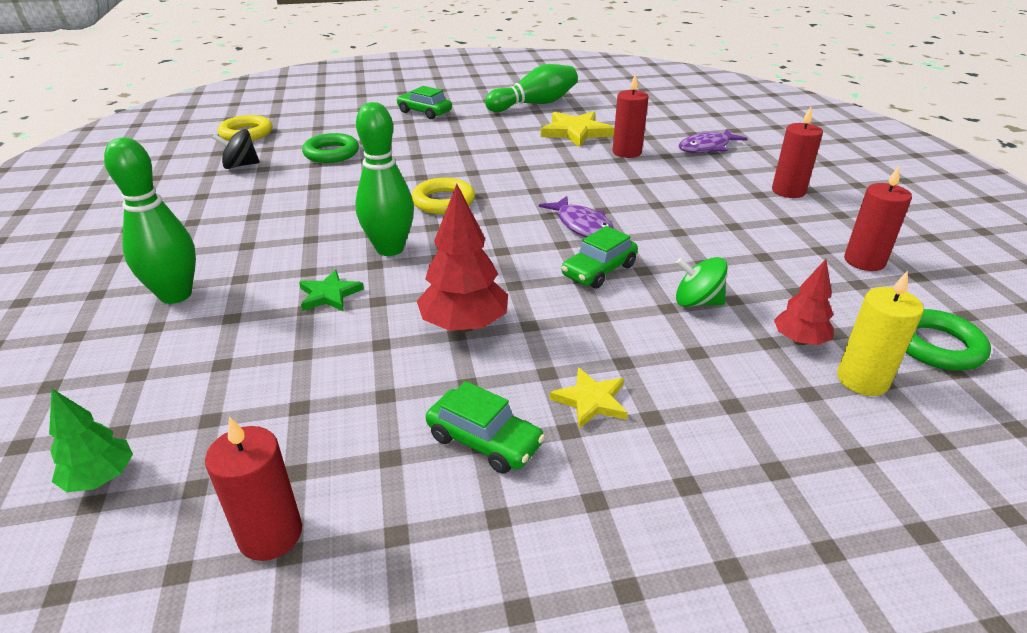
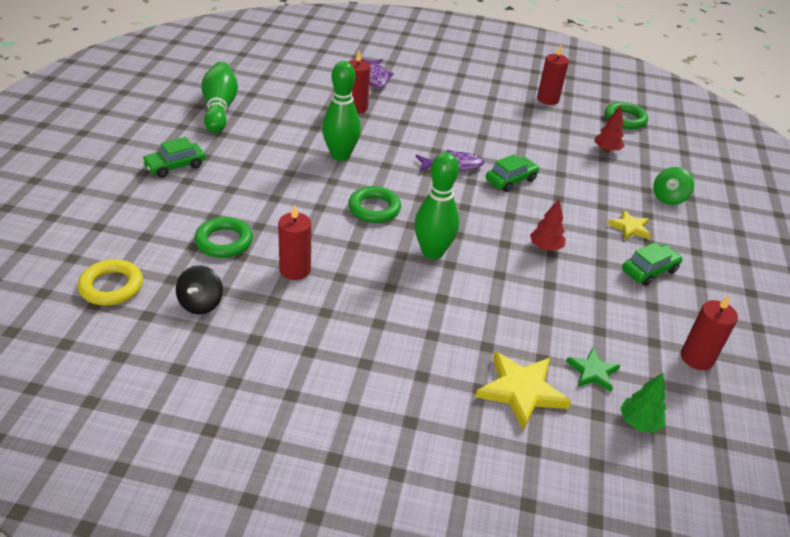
camera: 70 degrees left, 5 degrees up
green bowling pin [104,137,196,304] -> green bowling pin moved to [322,61,361,161]
green star [299,270,364,311] -> green star moved to [566,348,620,392]
yellow ring [411,178,475,214] -> green ring [348,186,401,223]
red tree [417,184,508,332] -> red tree [530,199,566,251], size x0.61
yellow star [541,112,614,147] -> yellow star moved to [475,351,572,431]
green car [562,226,638,289] -> green car turned 105 degrees counterclockwise [486,154,540,192]
green spinning top [676,257,728,307] -> green spinning top moved to [653,167,694,205]
red candle [772,107,823,198] -> red candle moved to [278,204,311,280]
yellow candle [837,270,924,396] -> none

